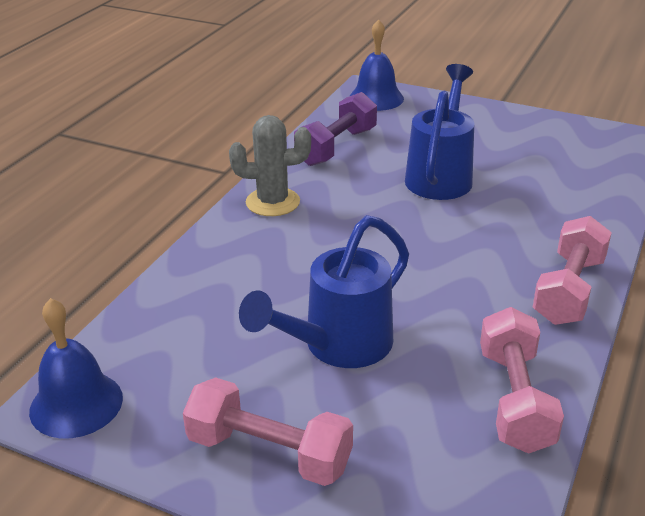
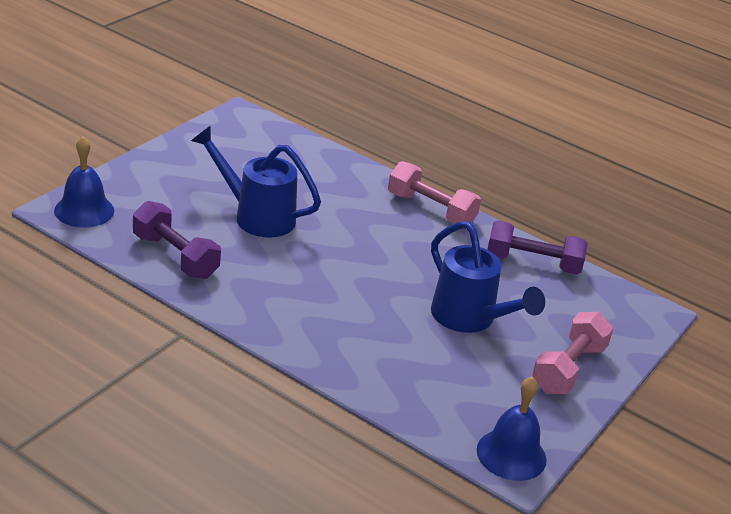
camera: 85 degrees left, 0 degrees up
grey cactus [229,115,311,216] -> none
pink dumbbell [480,307,564,454] -> purple dumbbell [487,221,588,274]

